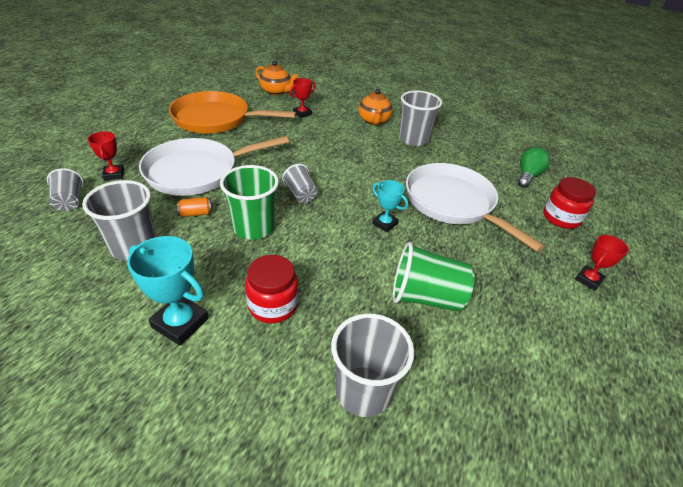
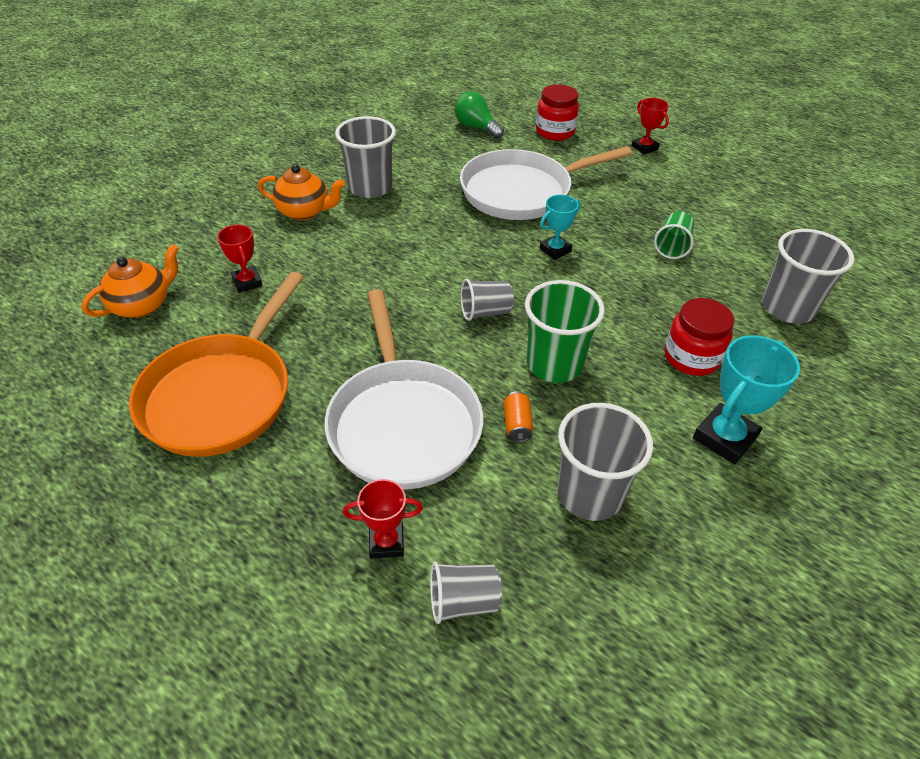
camera: 75 degrees left, 5 degrees up
green cup [393,242,474,311] -> green cup [654,211,694,259], size x0.60

